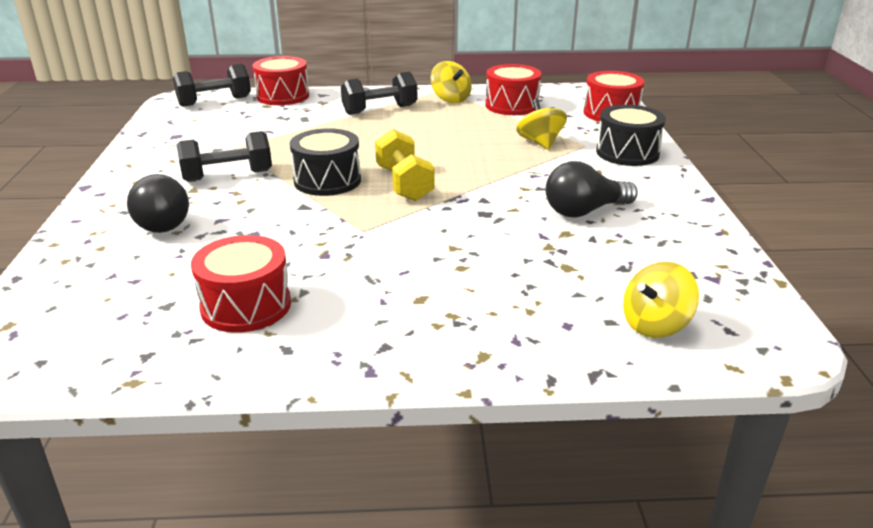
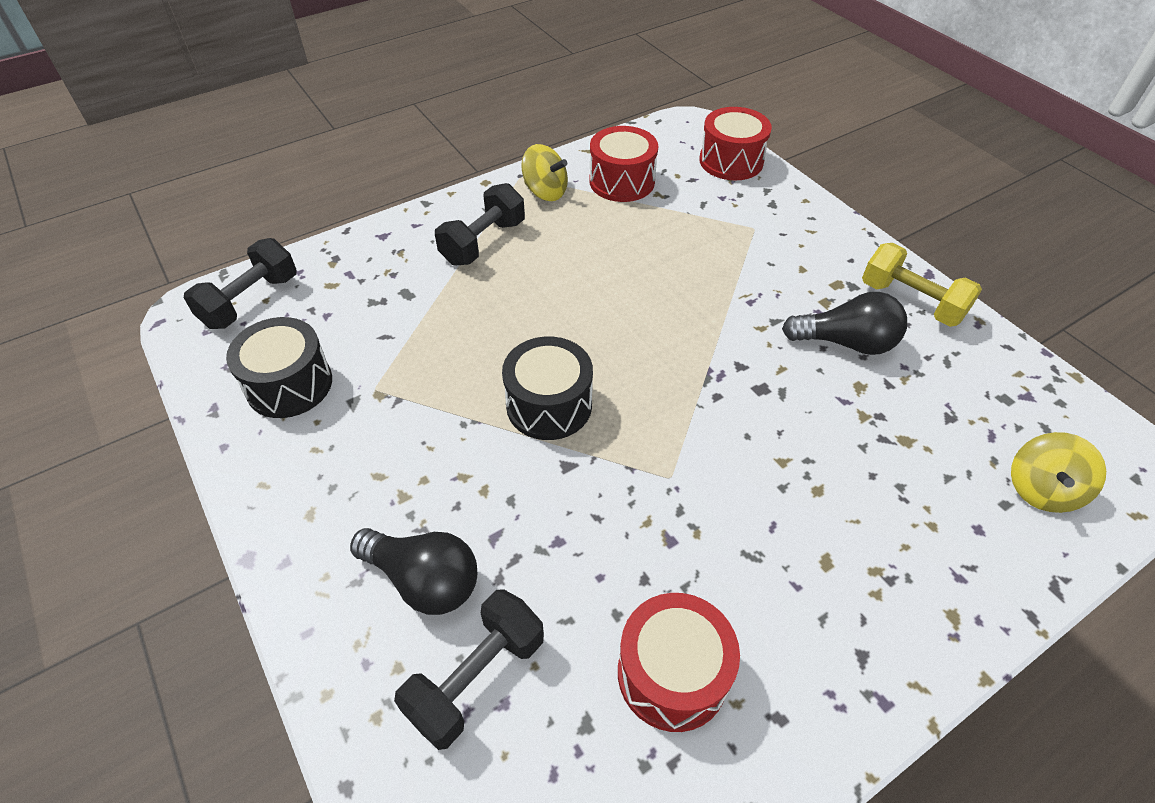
camera: 30 degrees left, 20 degrees up
black dumbbell [177,131,272,182] -> black dumbbell moved to [394,589,544,750]
red drum [252,56,309,105] -> none
yellow dumbbell [375,129,435,201] -> yellow dumbbell moved to [862,243,982,327]
yellow spinning top [516,99,567,150] -> none
black light bulb [545,161,638,218] -> black light bulb turned 120 degrees counterclockwise [782,292,907,355]
black drum [596,105,666,166] -> black drum moved to [226,317,332,418]

